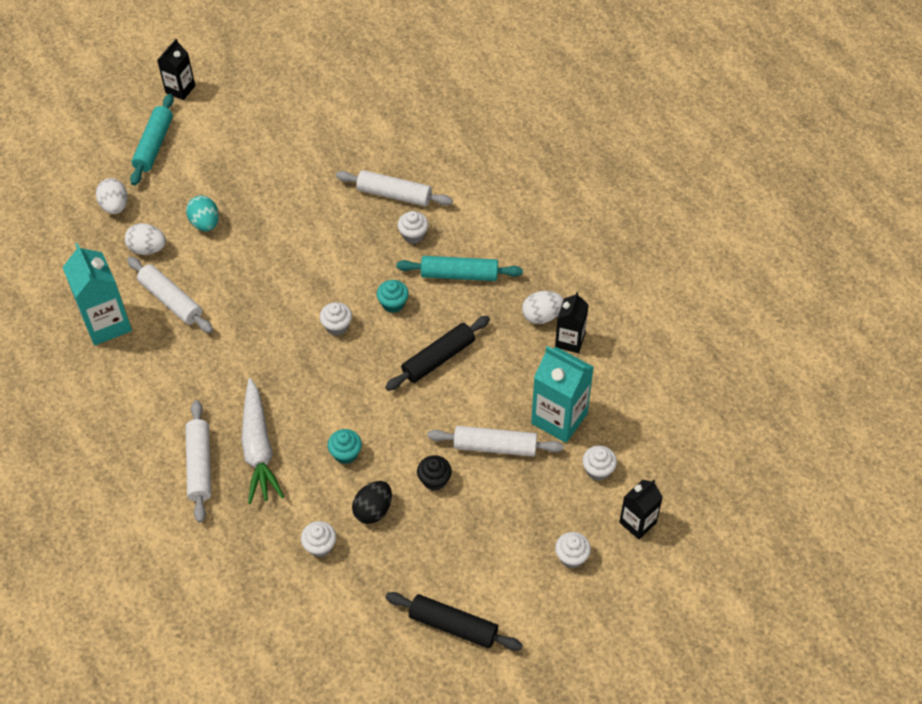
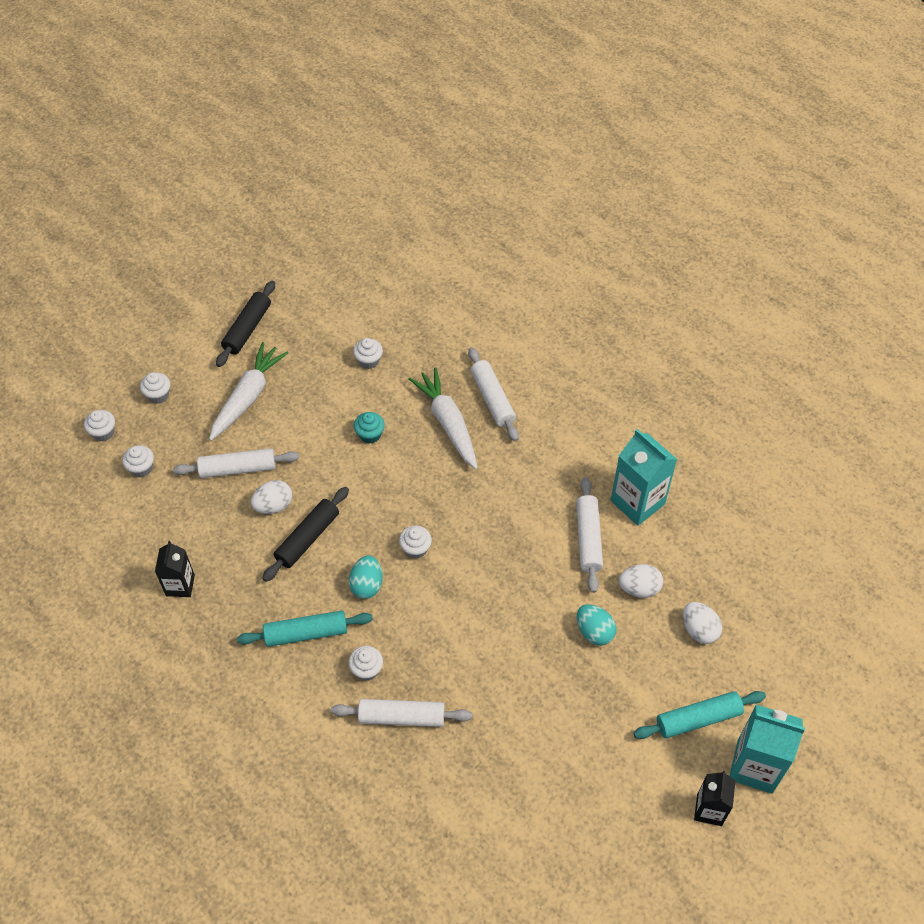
camera: 165 degrees right, 0 degrees up
white rolling pin [127,257,213,333] -> white rolling pin turned 60 degrees clockwise [576,477,603,593]
turquoise rolling pin [130,94,174,186] -> turquoise rolling pin turned 75 degrees clockwise [634,691,766,739]
black egg [352,481,392,524] -> none
turquoise cupcake [377,280,409,313] -> turquoise egg [349,555,383,599]
black rolling pin [385,592,523,651] -> black rolling pin turned 75 degrees counterclockwise [216,281,275,367]
black cupcake [417,455,452,491] -> none
white egg [522,291,564,324] -> white egg moved to [251,480,292,514]
turquoise carton [531,346,594,443] -> turquoise carton moved to [730,705,805,794]
black carton [619,480,663,539] -> white cupcake [84,410,115,441]
none -> white carrot [209,342,288,441]

